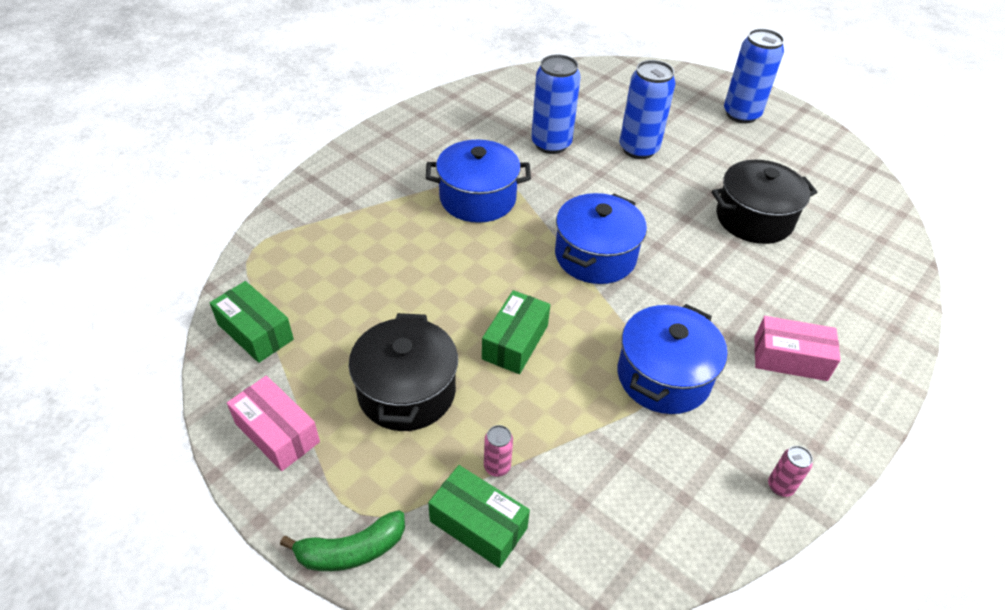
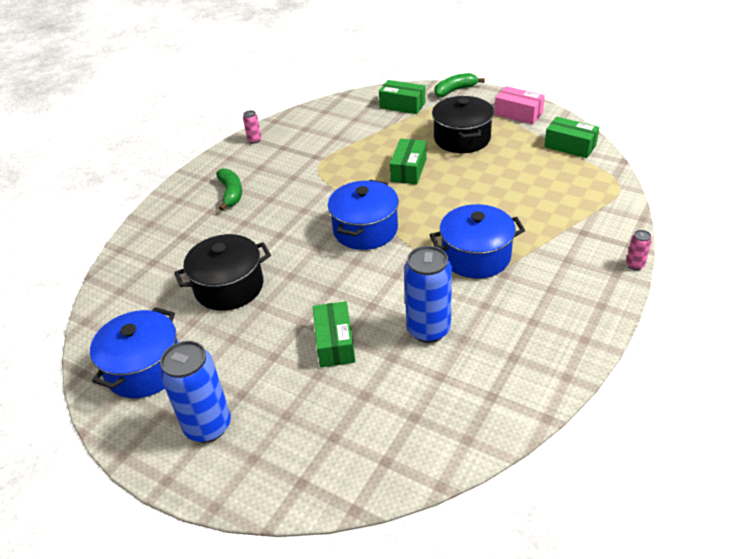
camera: 175 degrees right, 5 degrees down
pink can [484,425,513,477] -> pink can moved to [626,230,652,270]
blue pot [618,304,727,414] -> blue pot moved to [90,307,178,398]
blue can [620,60,676,159] -> green box [313,301,355,367]
pink box [754,316,841,381] -> green banana [216,169,242,211]

